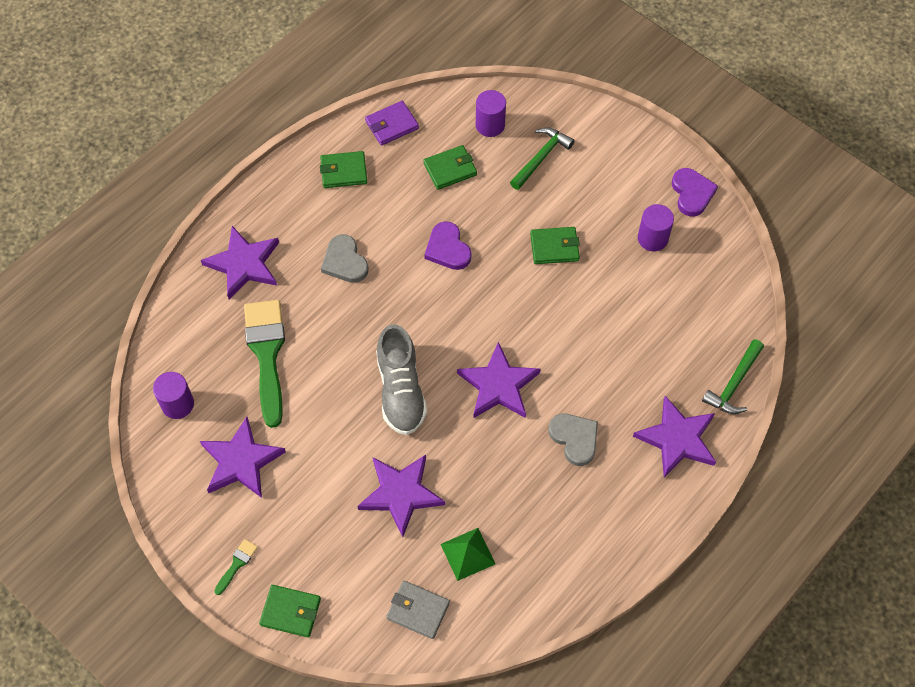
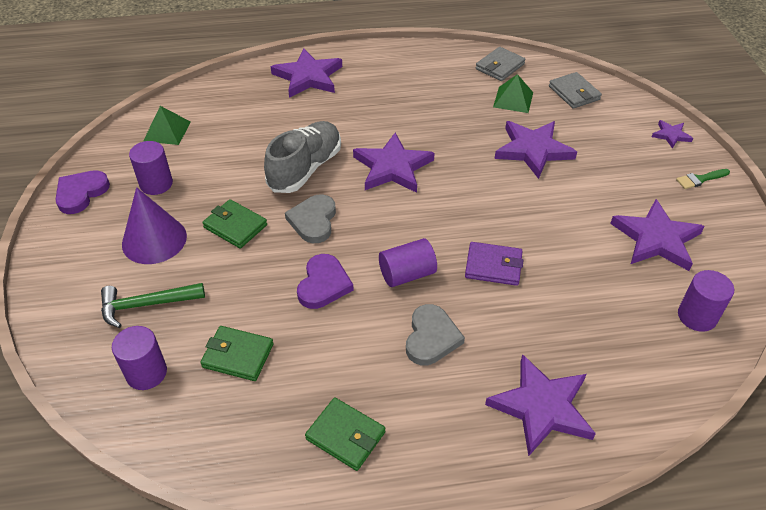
camera: 140 degrees left, 15 degrees down
green brush [244,300,285,428] -> none
green wallet [259,585,321,637] -> purple star [652,120,693,149]
purple wallet [365,101,419,146] -> purple wallet moved to [465,242,523,286]
grey shoe [376,324,427,435] -> grey shoe moved to [264,121,341,193]
grey heart [548,414,598,466] -> grey heart moved to [285,194,336,243]
green hammer [702,339,764,414] -> none
none -> purple cone [122,187,187,264]
none -> green pyramid [143,106,191,145]
none -> purple cylinder [379,238,437,287]
none -> grey wallet [476,47,526,81]

